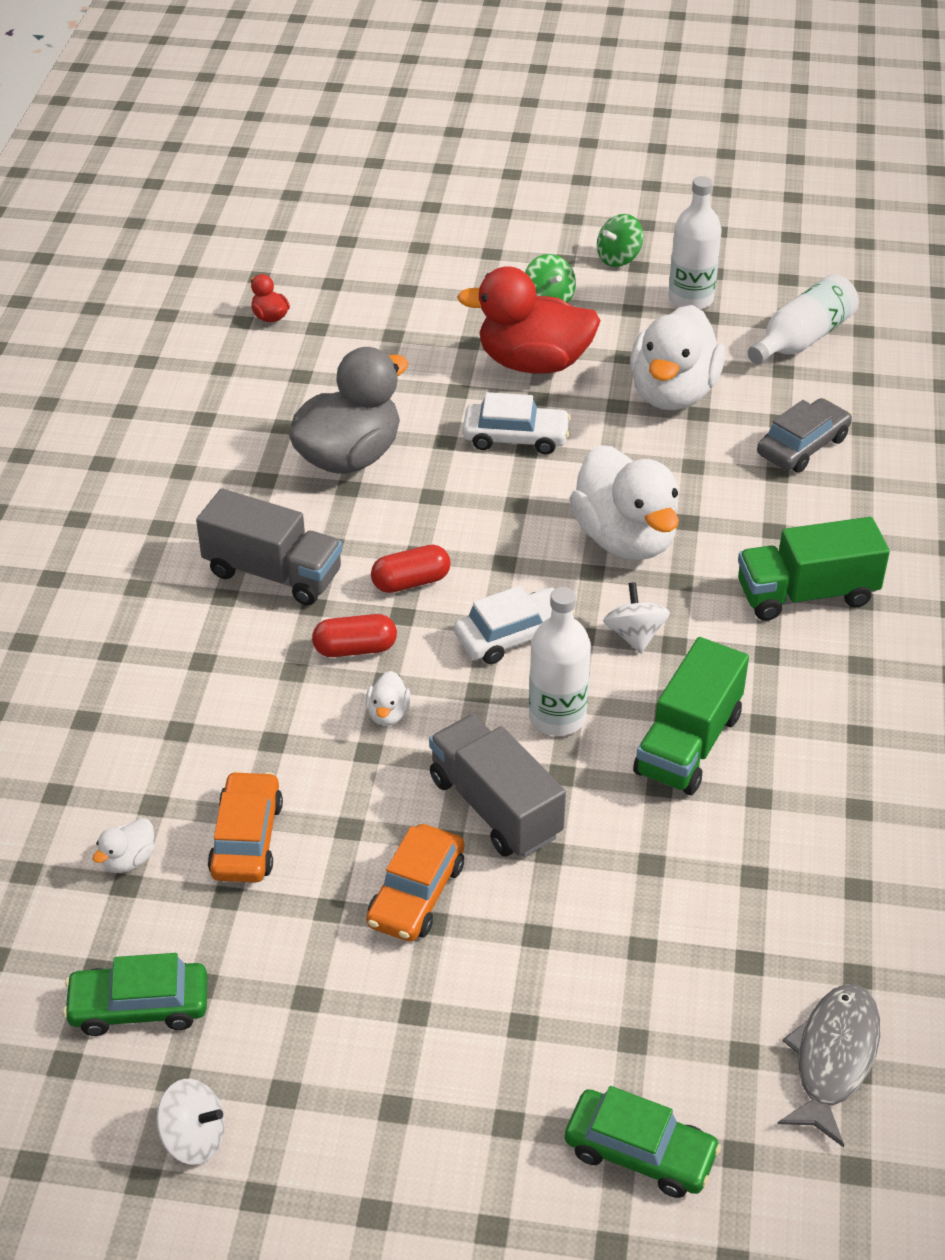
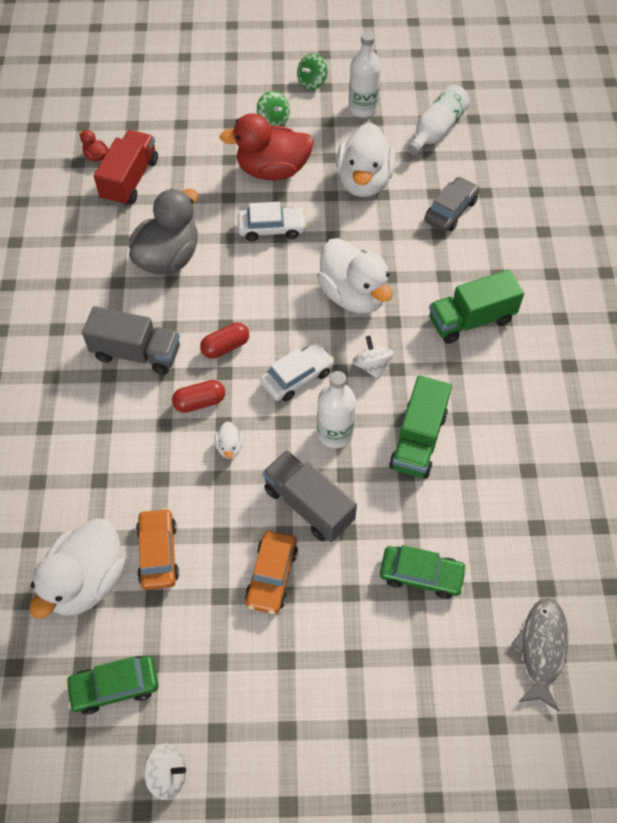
camera: 10 degrees left, 15 degrees up
white duck [93,818,155,873] -> white duck [30,518,125,619], size x2.46
green car [565,1086,721,1198] -> green car moved to [380,545,467,599]
none -> red truck [94,130,158,206]

